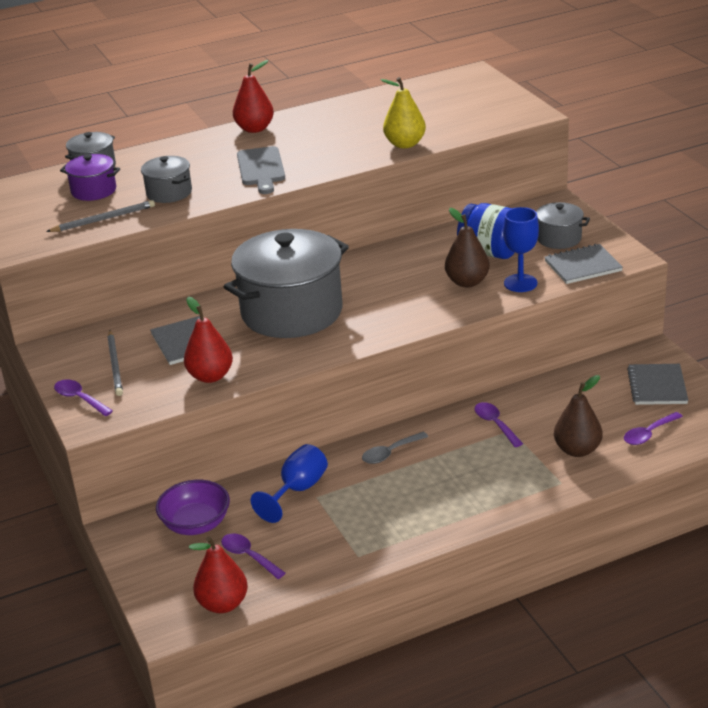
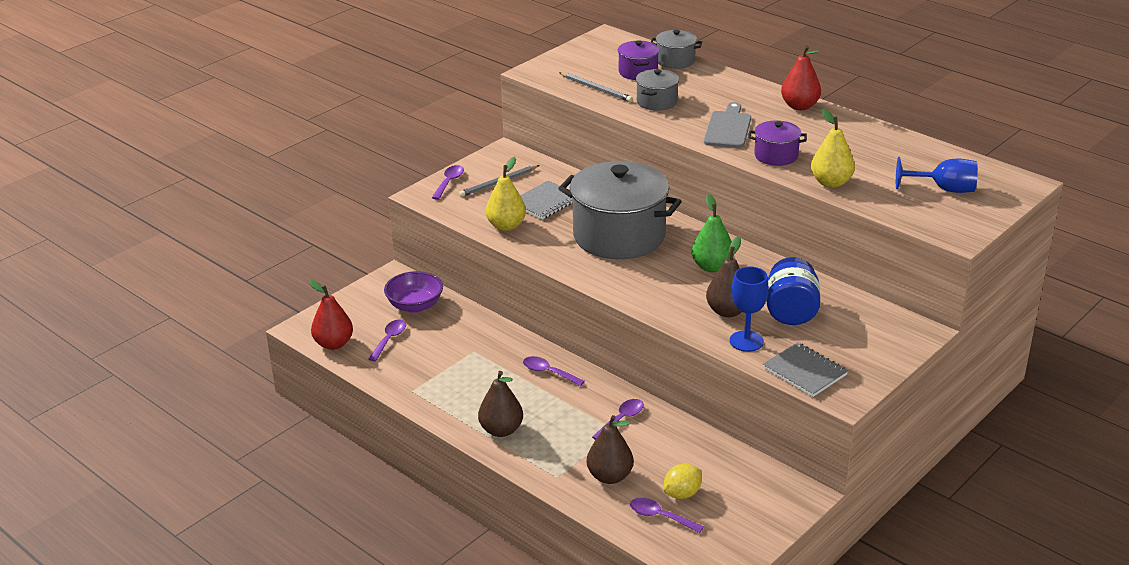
camera: 65 degrees right, 0 degrees up
red pear [184,297,233,383] -> yellow pear [486,157,526,231]
grey cutting board [237,146,285,194] -> grey cutting board turned 135 degrees clockwise [704,102,751,148]
blue goblet [250,444,328,523] -> blue goblet moved to [896,157,978,193]
grey spoon [362,432,428,464] -> purple spoon [523,356,585,386]
grey pot [536,202,590,249] -> none
grey notebook [627,364,688,405] -> none
none -> brown pear [478,371,523,437]
none -> yellow lemon [663,464,702,499]
none -> green pear [692,194,734,272]
none -> purple pot [748,120,807,166]

